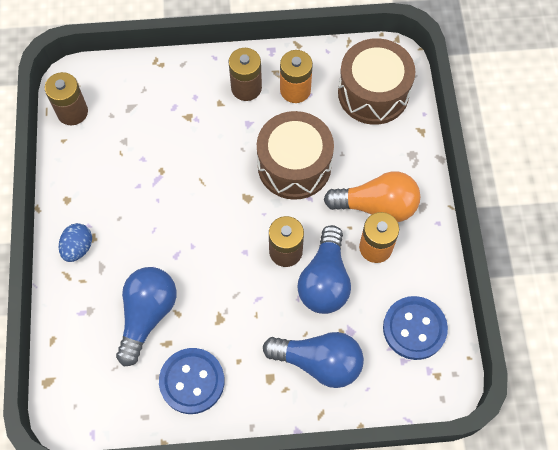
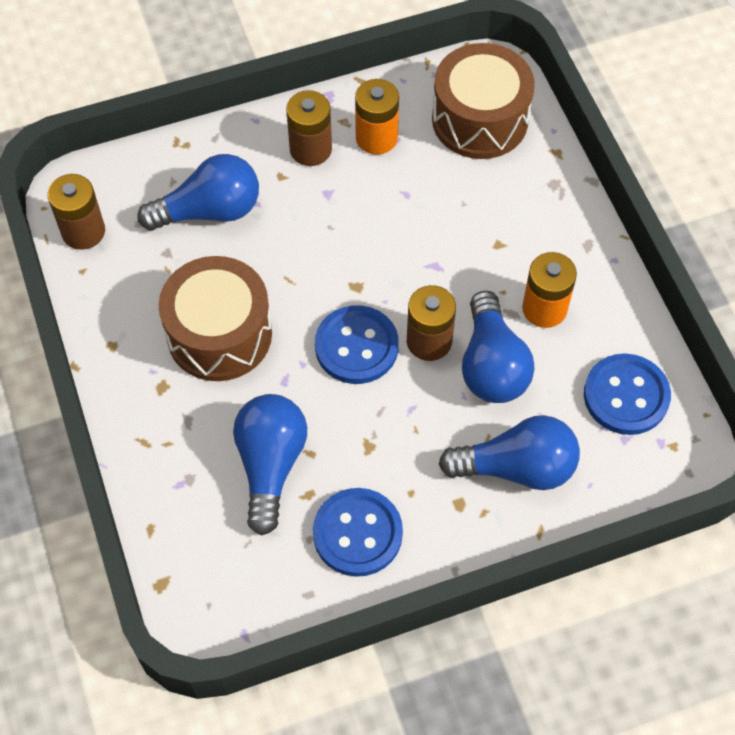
camera: 15 degrees left, 5 degrees down
blue egg [59,223,92,262] -> none
brown drum [257,111,334,200] -> brown drum moved to [159,256,272,381]
orange light bulb [324,171,420,222] -> none
none -> blue light bulb [138,154,259,230]
none -> blue button [315,305,399,384]

